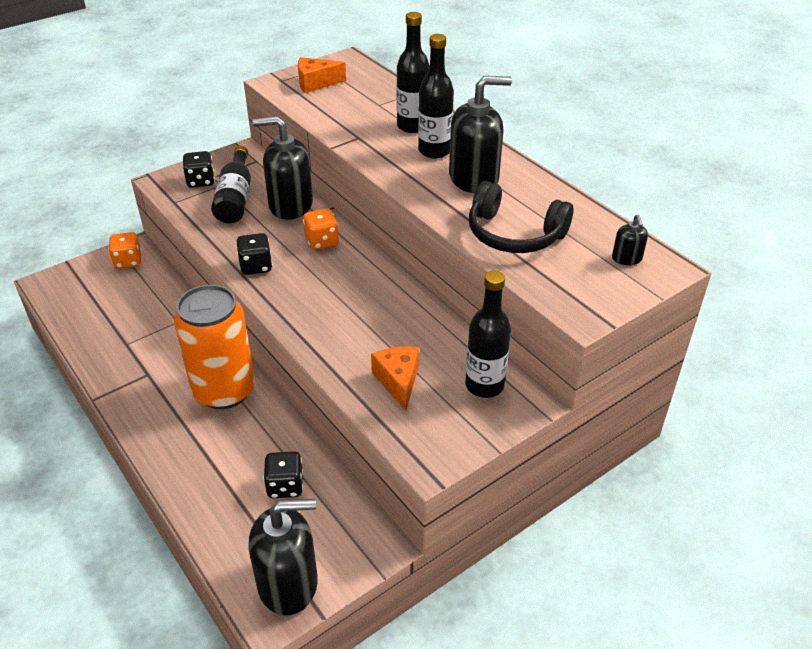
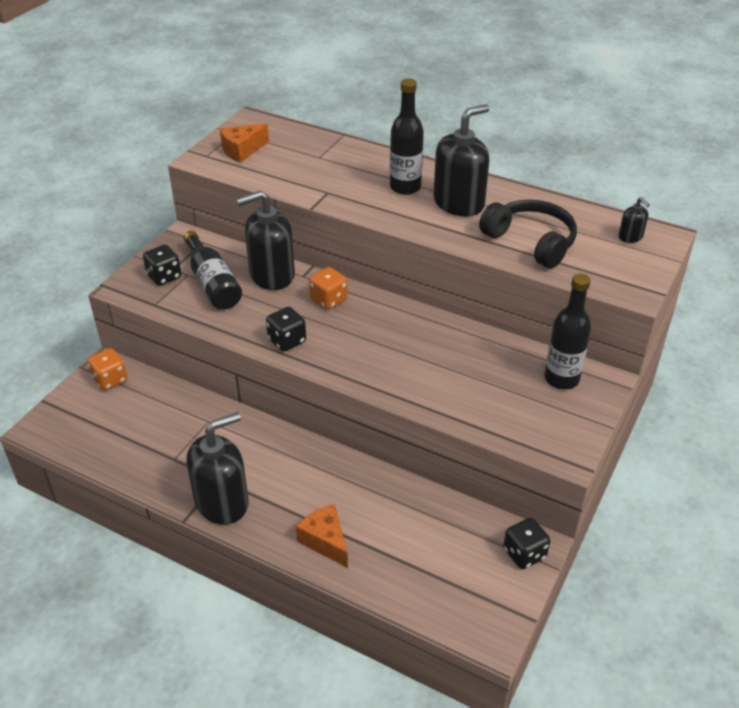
camera: 25 degrees left, 0 degrees up
orange can [174,285,255,409] -> none
black soap dispenser [249,499,318,615] -> black soap dispenser moved to [187,412,249,525]
black dice [263,451,303,498] -> black dice moved to [503,518,550,569]
orange cheese [371,347,419,411] -> orange cheese moved to [296,504,348,568]
black bottle [396,12,430,133] -> none
black headphones [469,181,573,253] -> black headphones turned 135 degrees counterclockwise [479,200,577,268]

